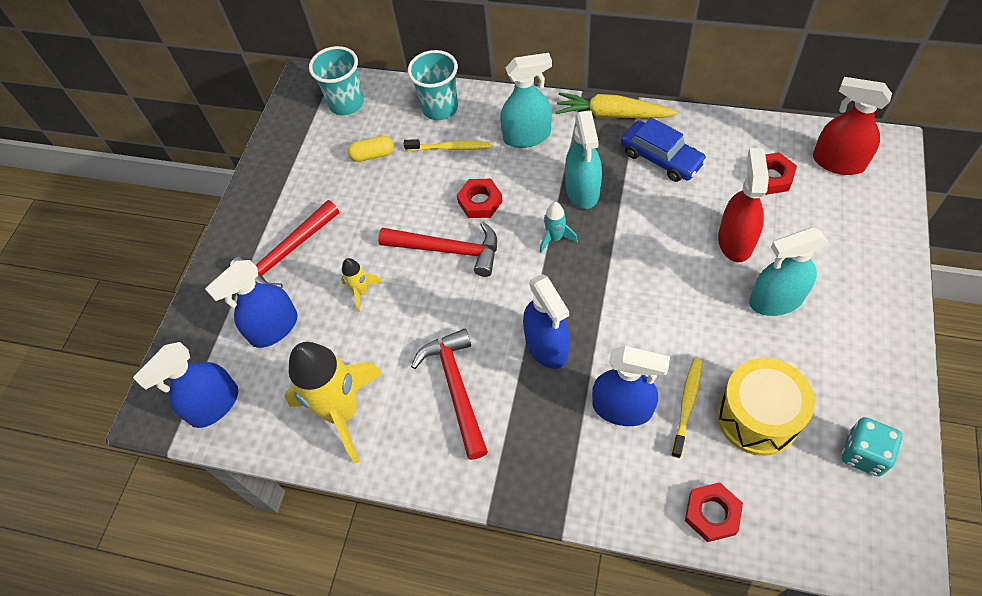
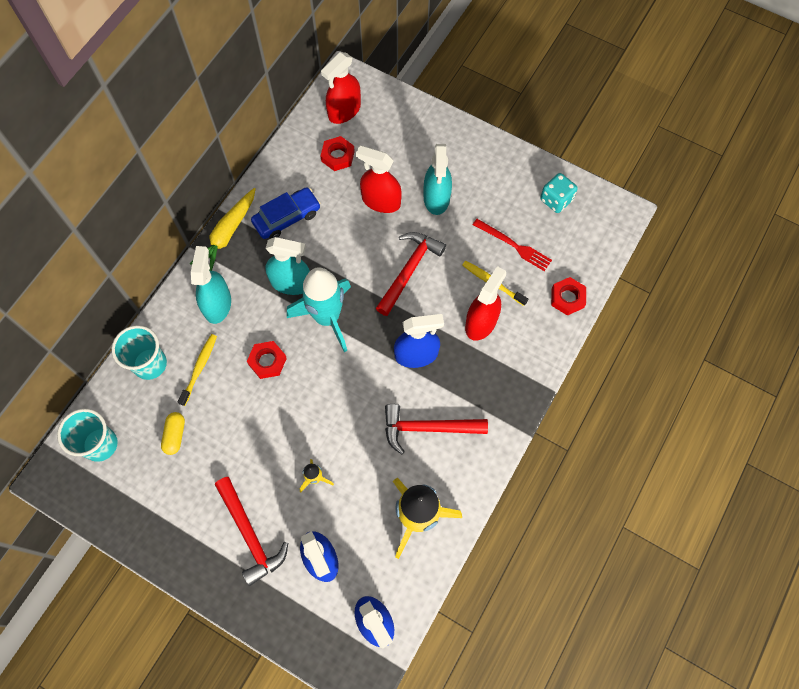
camera: 80 degrees left, 10 degrees up
red hammer [378,222,497,277] -> red hammer moved to [376,232,446,316]
turquoise rocket [540,202,578,253] -> turquoise rocket [287,267,351,352], size x2.24
blue spray bottle [592,346,670,426] -> red spray bottle [465,266,506,341]
yellow drum [717,358,815,456] -> red fork [473,219,552,271]

